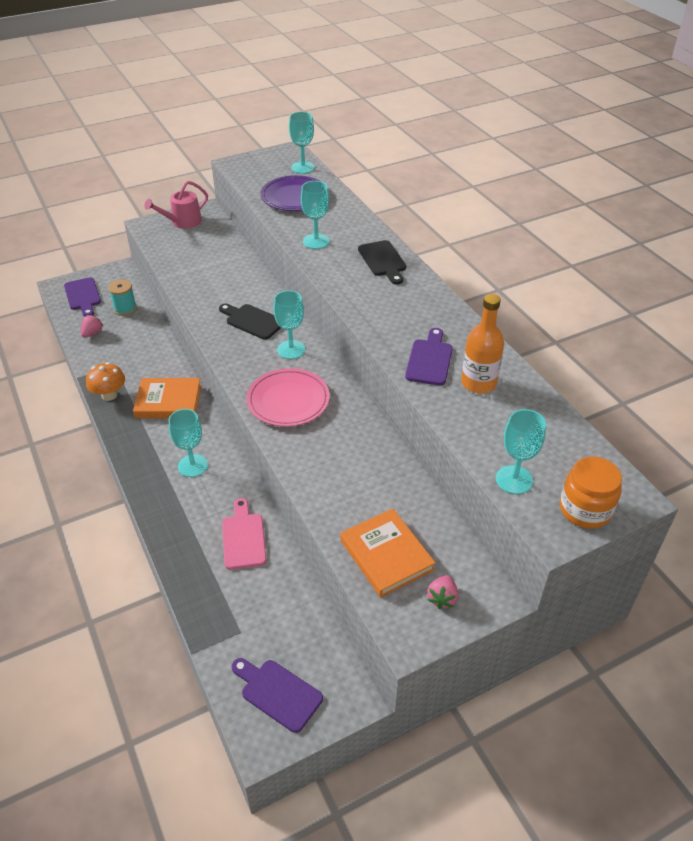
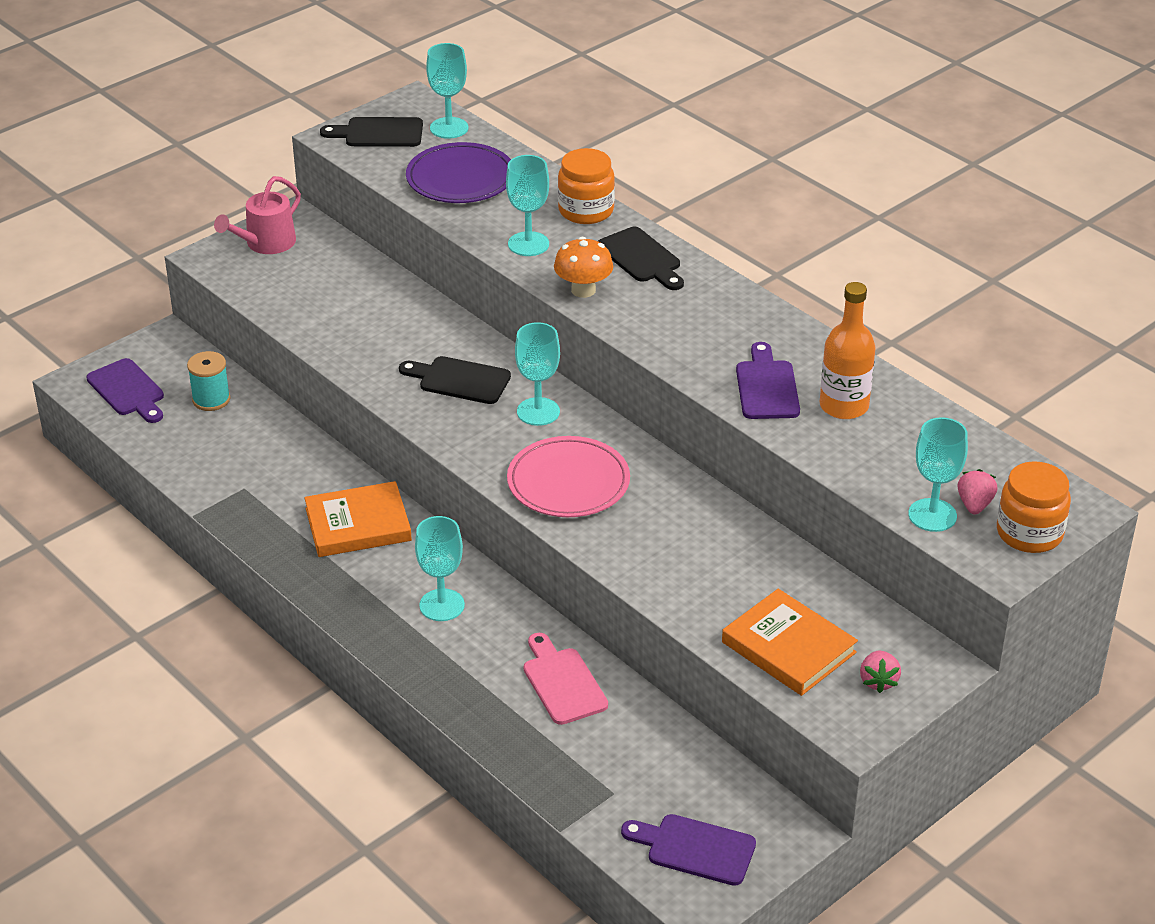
camera: 15 degrees left, 5 degrees down
pink strawberry [81,315,104,338] -> pink strawberry moved to [957,469,998,515]
orange mushroom [86,362,125,401] -> orange mushroom moved to [554,237,613,298]
none -> black cutting board [320,117,423,147]
none -> orange jar [558,148,615,224]

